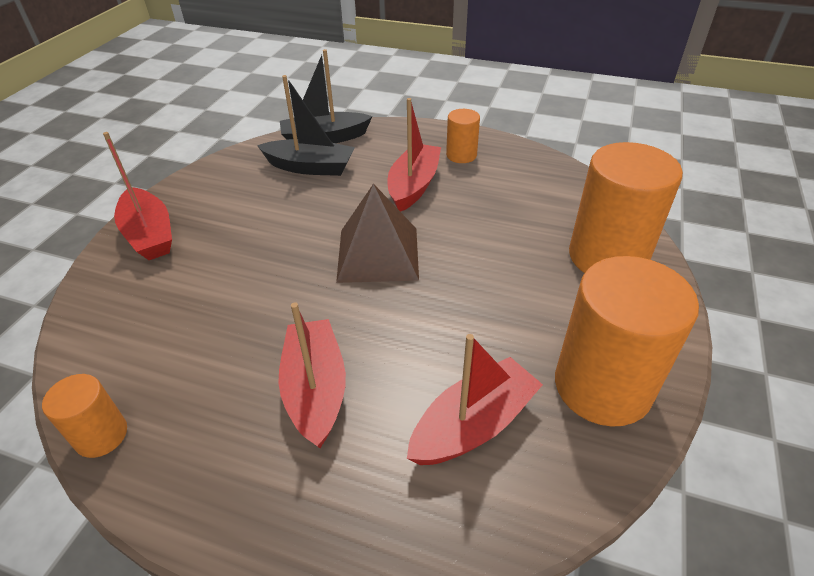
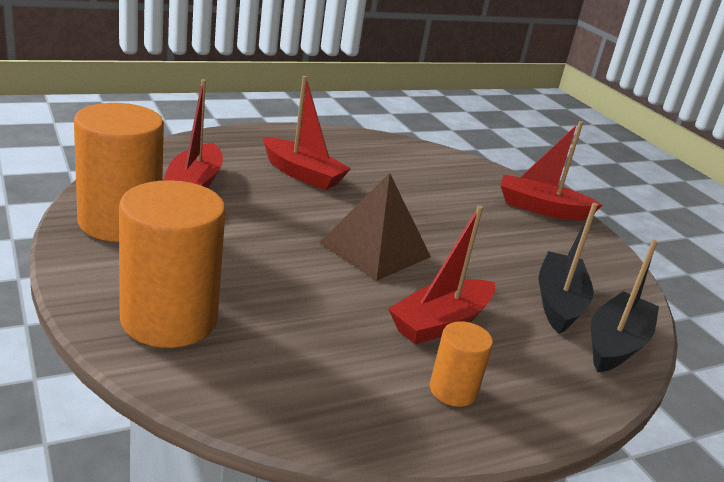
camera: 130 degrees right, 15 degrees down
orange cylinder [42,374,127,458] -> none
black boat [257,75,355,176] -> black boat turned 135 degrees clockwise [538,203,598,334]
red boat [387,98,441,212] -> red boat turned 75 degrees clockwise [388,205,495,345]

